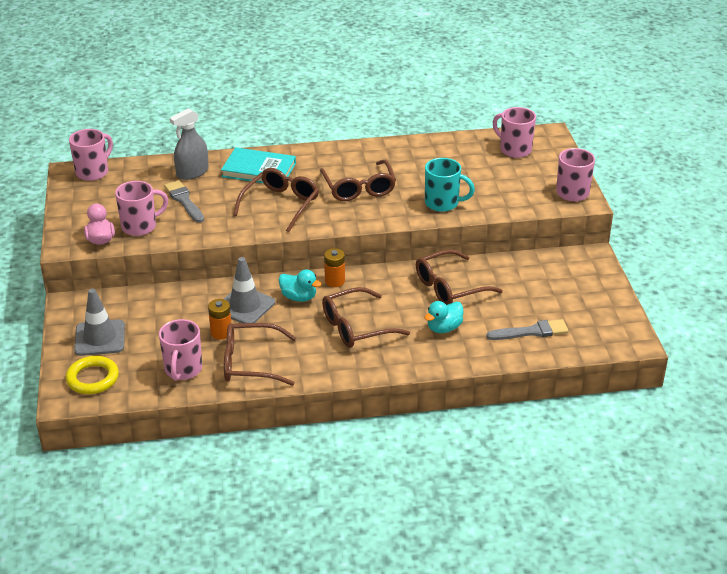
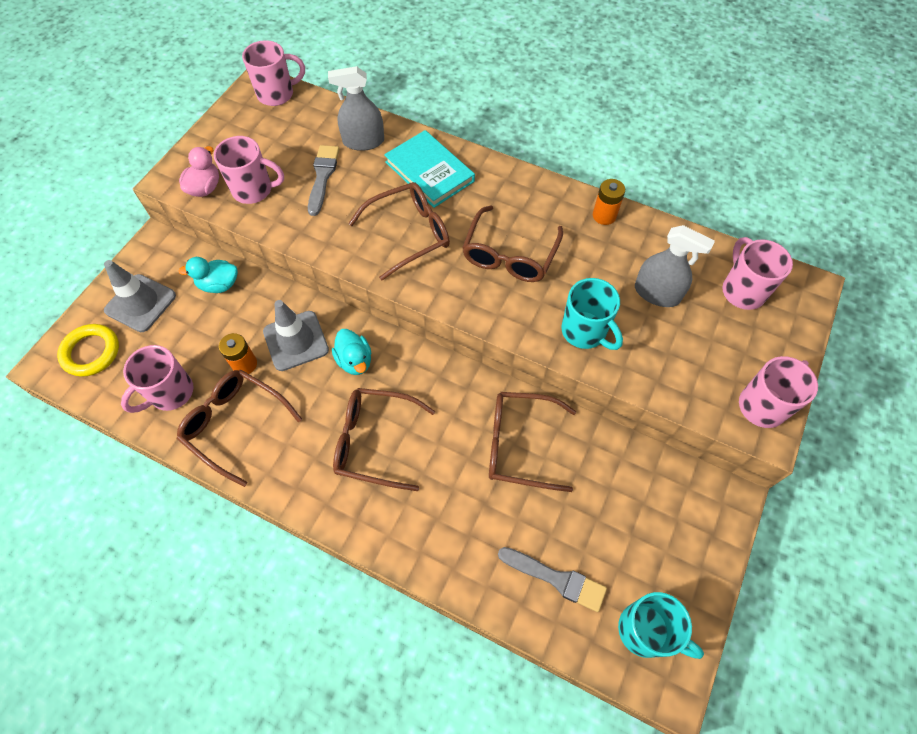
camera: 35 degrees right, 25 degrees up
orange battery [324,248,345,287] -> orange battery moved to [593,179,625,225]
turquoise duck [425,301,463,333] -> turquoise duck moved to [179,257,238,293]
none -> turquoise mug [618,592,704,659]
none -> grey spray bottle [635,225,715,307]

